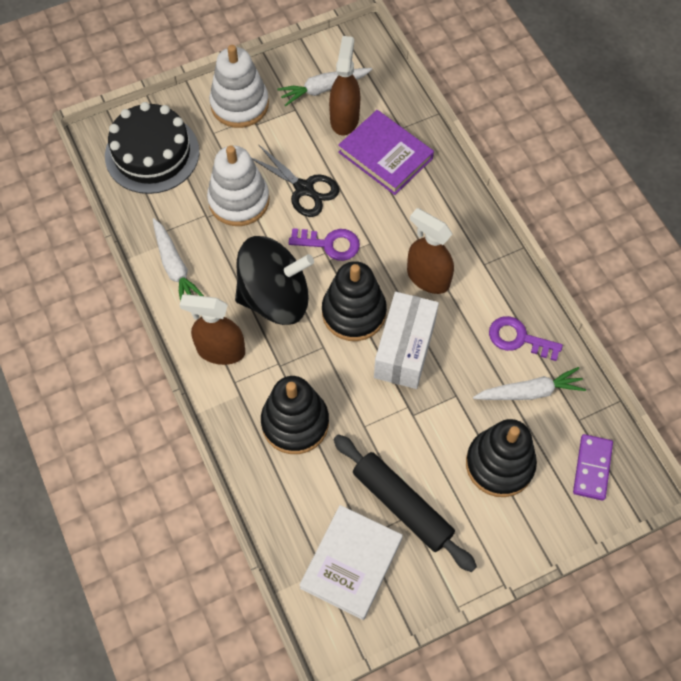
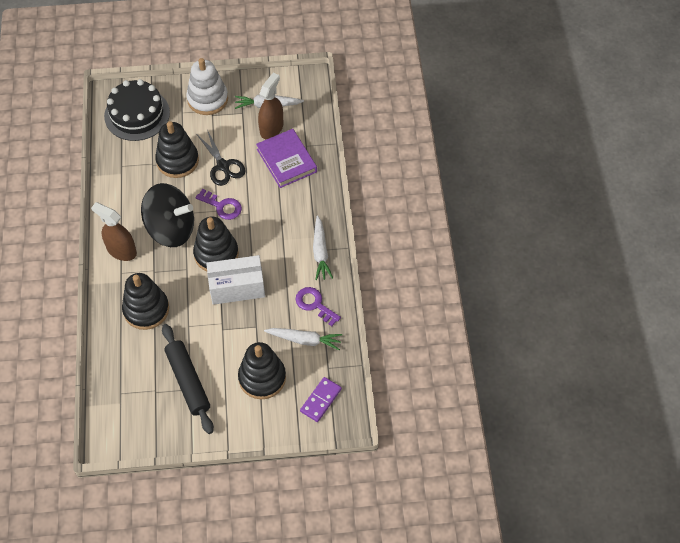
camera: 20 degrees right, 5 degrees down
white carrot [153,218,204,301] -> white carrot moved to [313,215,333,280]
white stacking toy [207,146,270,226] -> black stacking toy [155,121,199,178]
white book [299,505,403,620] -> none
white box [374,292,439,389] -> white box turned 45 degrees clockwise [206,255,265,305]
brown spray bottle [407,208,454,294] -> none

